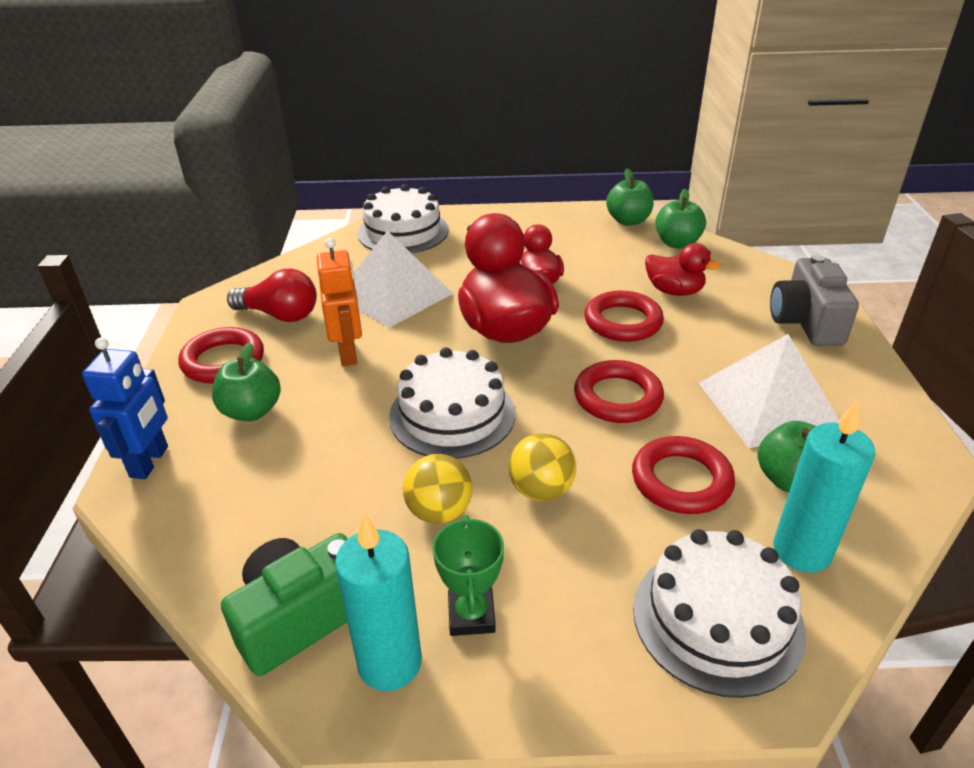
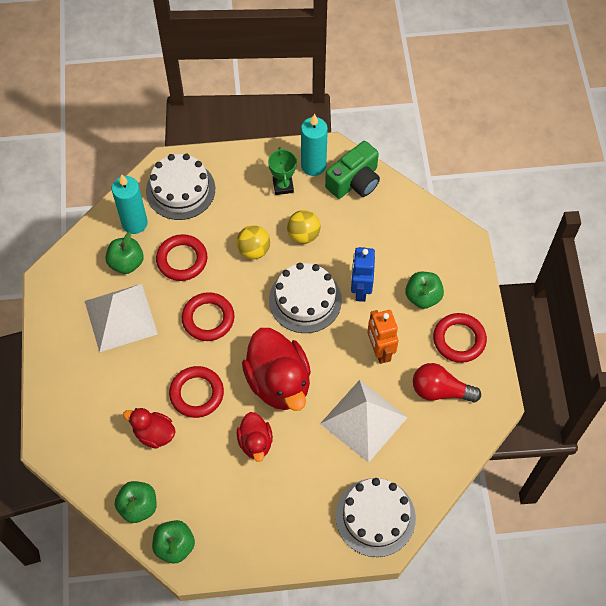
camera: 175 degrees right, 25 degrees up
blue robot [82,337,168,479] -> blue robot moved to [351,247,375,302]
grey camera [770,255,859,346] -> none

